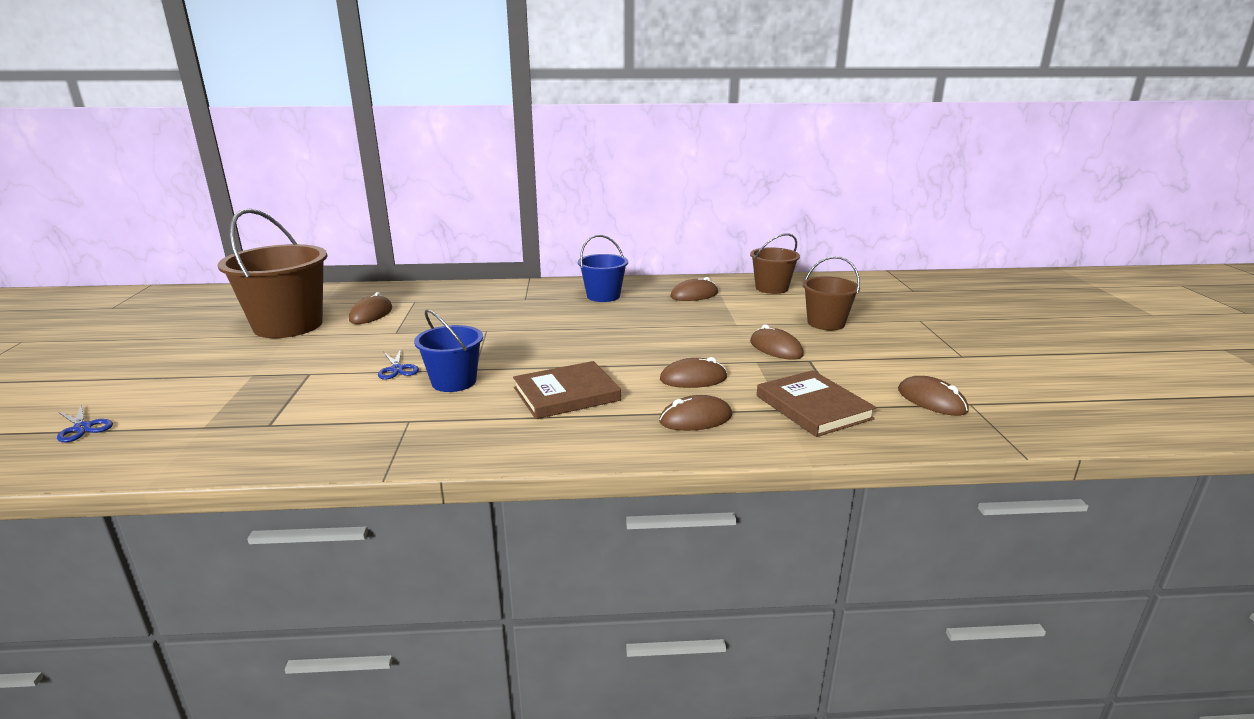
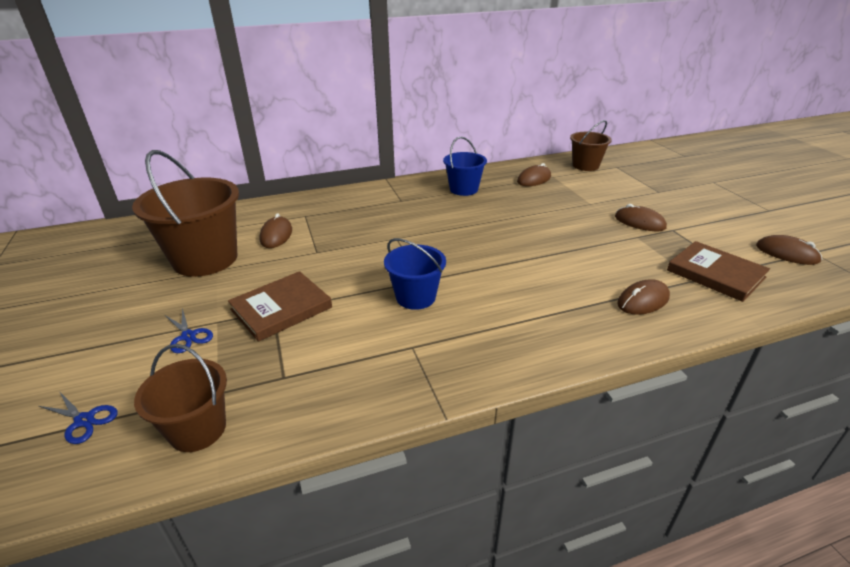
camera: 15 degrees left, 10 degrees up
blue scissors [378,348,419,380] -> blue scissors moved to [165,308,213,353]
brown book [513,361,621,419] -> brown book moved to [228,271,332,342]
brown mouse [660,357,727,388] -> none
brown bucket [802,256,860,330] -> brown bucket moved to [134,344,227,452]

